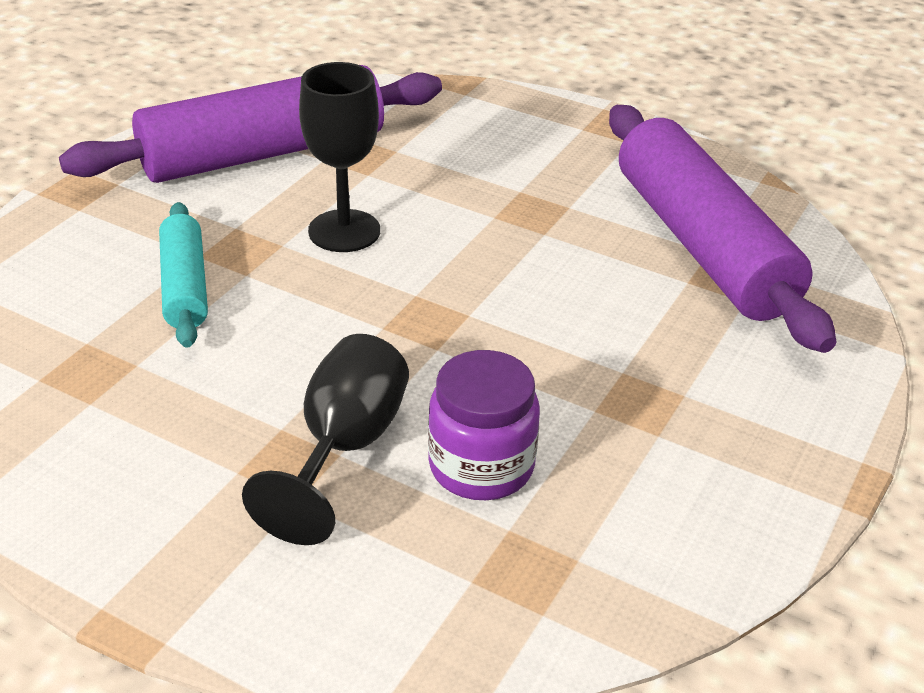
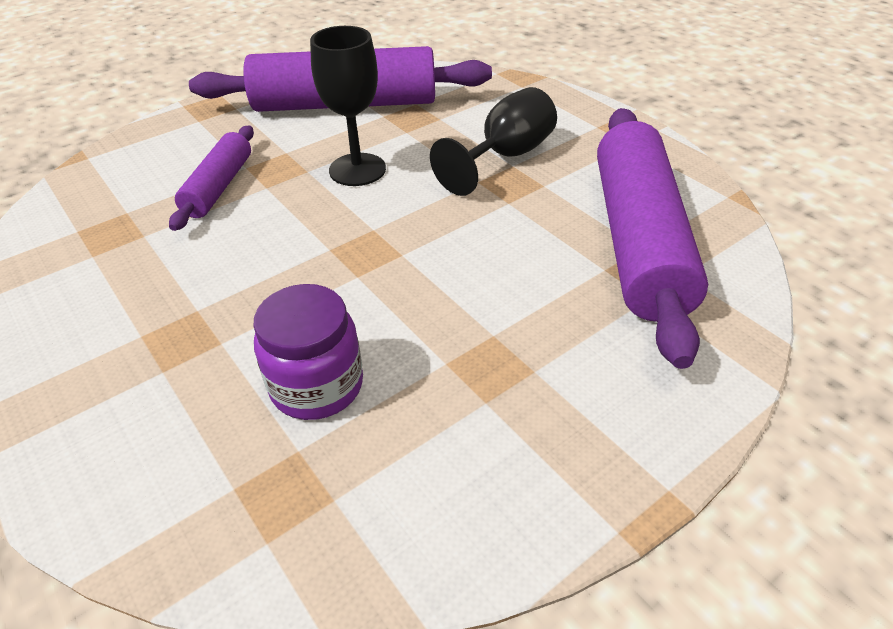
camera: 25 degrees right, 5 degrees up
turquoise rolling pin [159,202,208,348] -> purple rolling pin [169,125,254,231]
black goblet [242,334,409,545] -> black goblet moved to [430,87,557,196]

